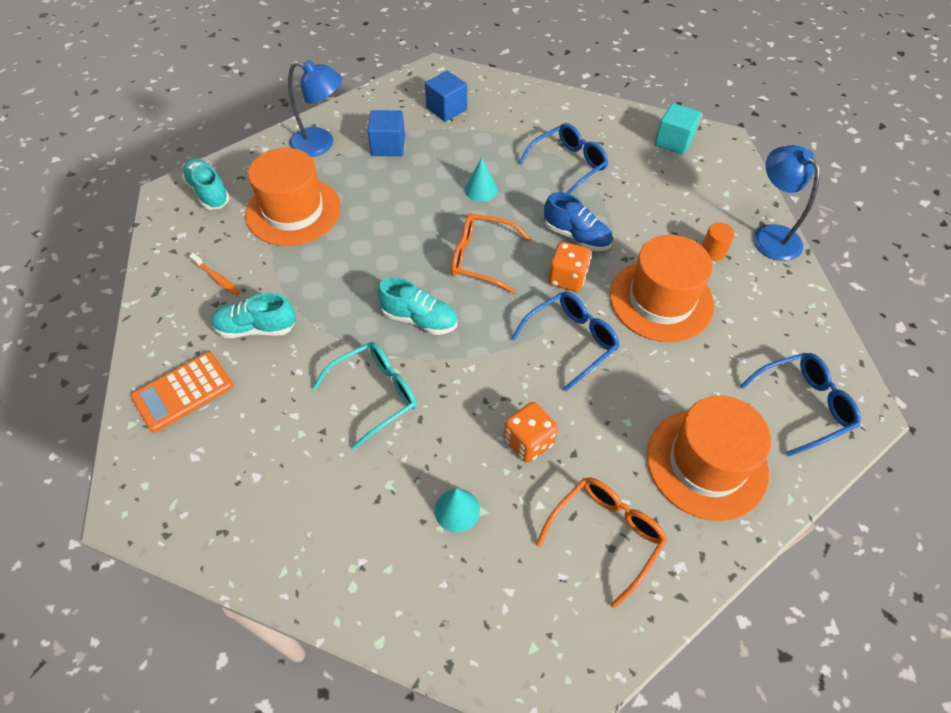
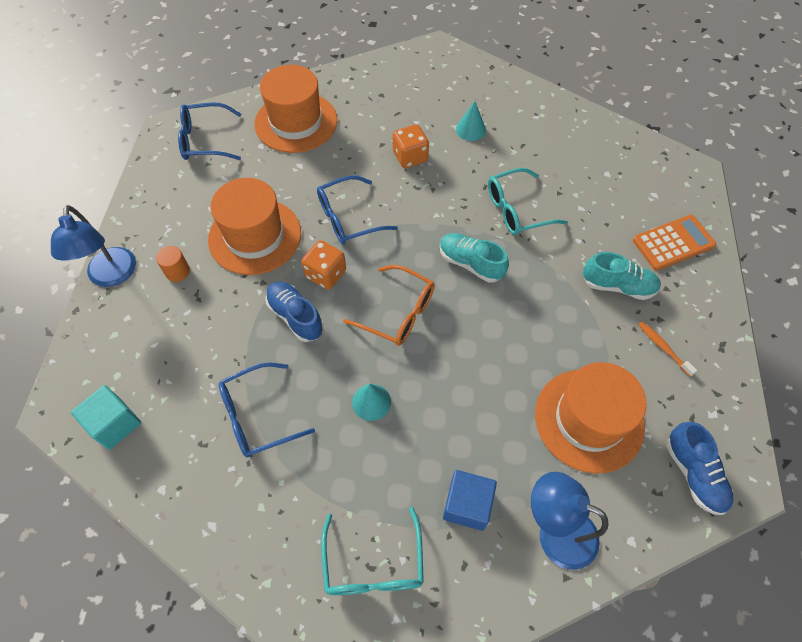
camera: 165 degrees left, 5 degrees up
turquoise shoe [182,158,230,210] -> blue shoe [666,422,733,515]
blue cube [425,71,467,122] -> turquoise glasses [321,507,424,595]
orange glasses [536,478,667,609] -> none

